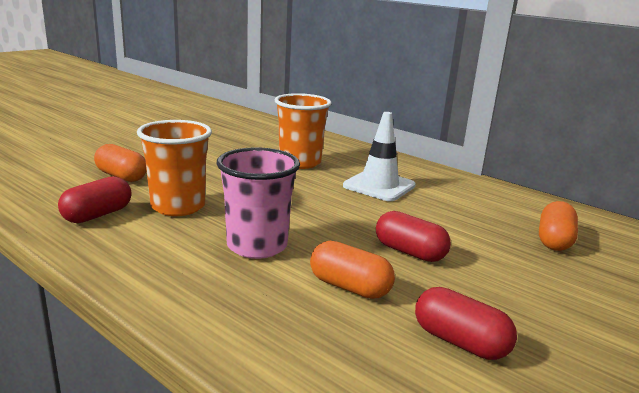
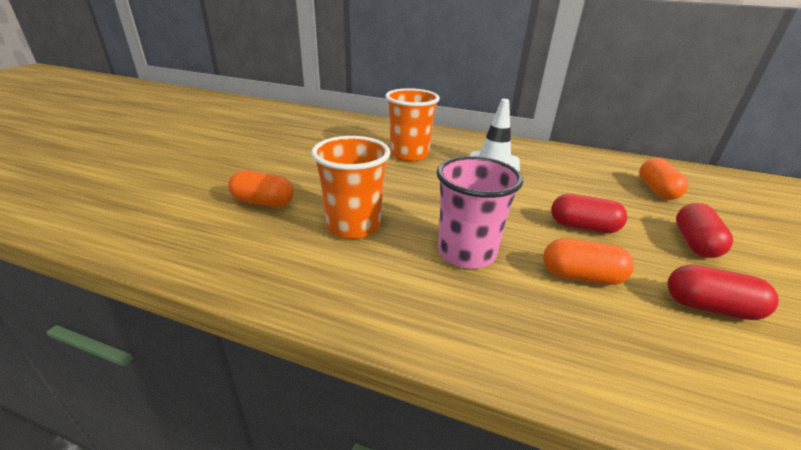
camera: 20 degrees left, 10 degrees up
red capsule [58,176,132,223] -> red capsule moved to [676,203,733,258]

